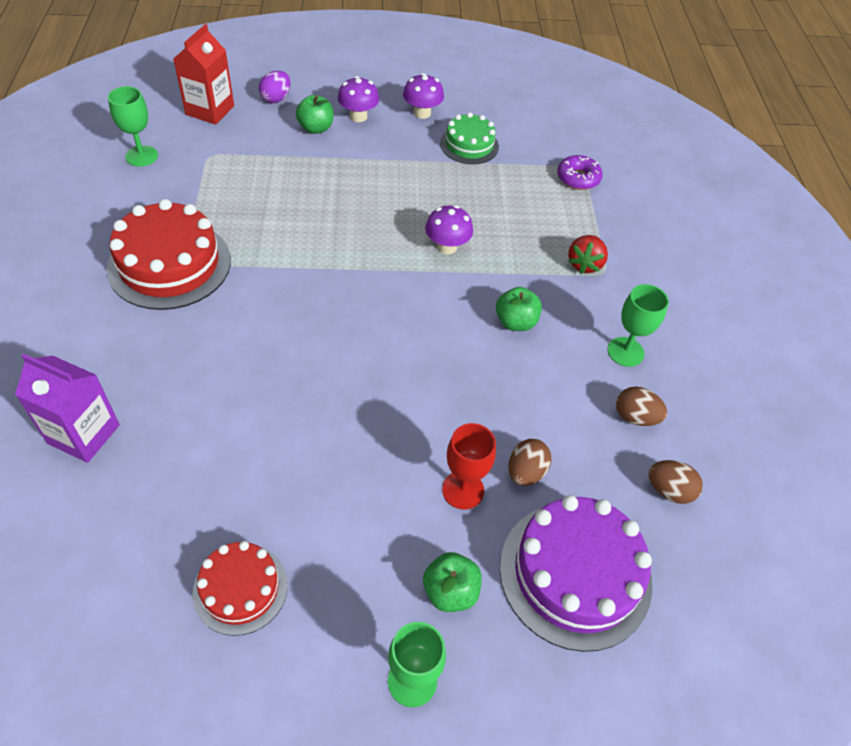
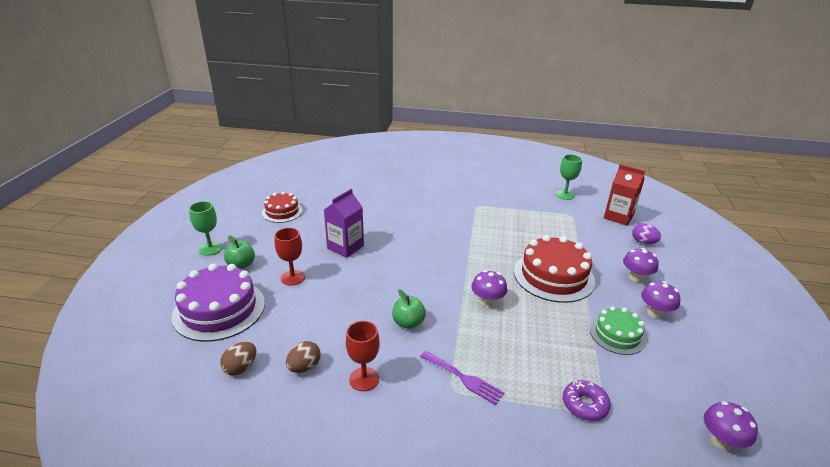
camera: 105 degrees right, 20 degrees down
purple carton [15,354,120,463] -> purple carton moved to [324,189,364,258]
red cake [107,199,231,310] -> red cake moved to [514,235,595,303]
green apple [296,95,333,134] -> none
brown egg [508,439,551,486] -> none
red strawberry [568,235,608,274] -> purple fork [420,351,504,405]
green goblet [608,284,669,367] -> red goblet [346,321,380,391]
none -> purple mushroom [704,401,758,450]

